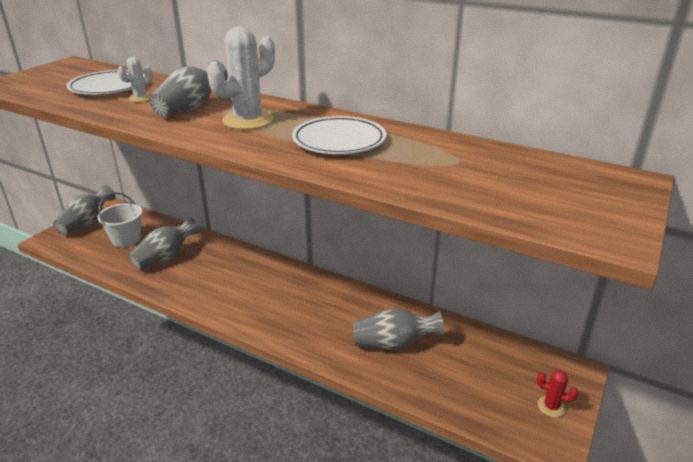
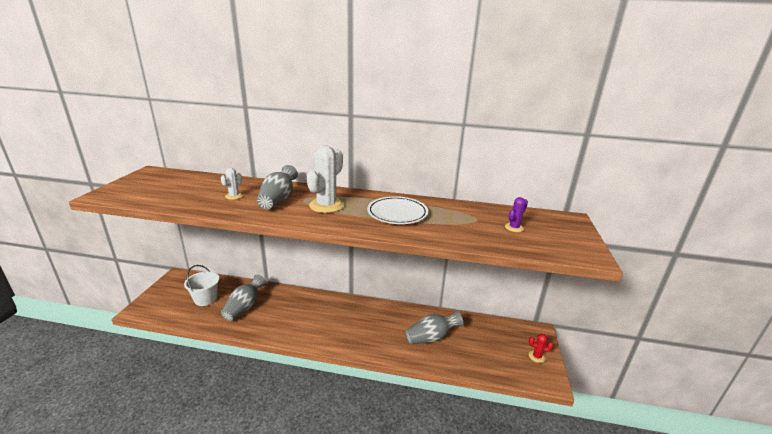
camera: 20 degrees left, 5 degrees down
grey vase [53,185,116,235] -> none
white plate [66,70,145,95] -> none
none -> purple cactus [505,197,528,232]

